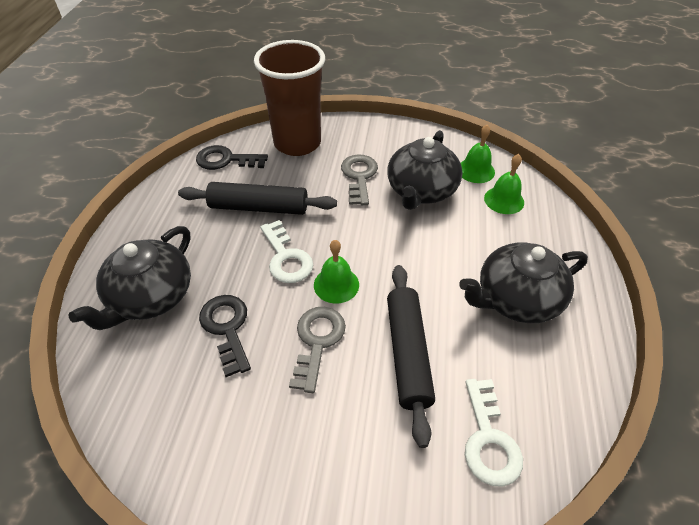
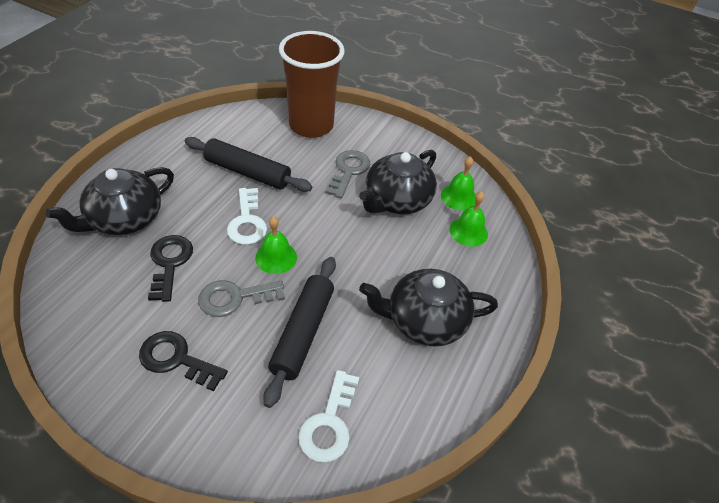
camera: 15 degrees right, 0 degrees up
black key [196,145,268,170] -> black key moved to [139,331,228,391]
grey key [289,307,346,393] -> grey key turned 135 degrees counterclockwise [198,280,285,317]

